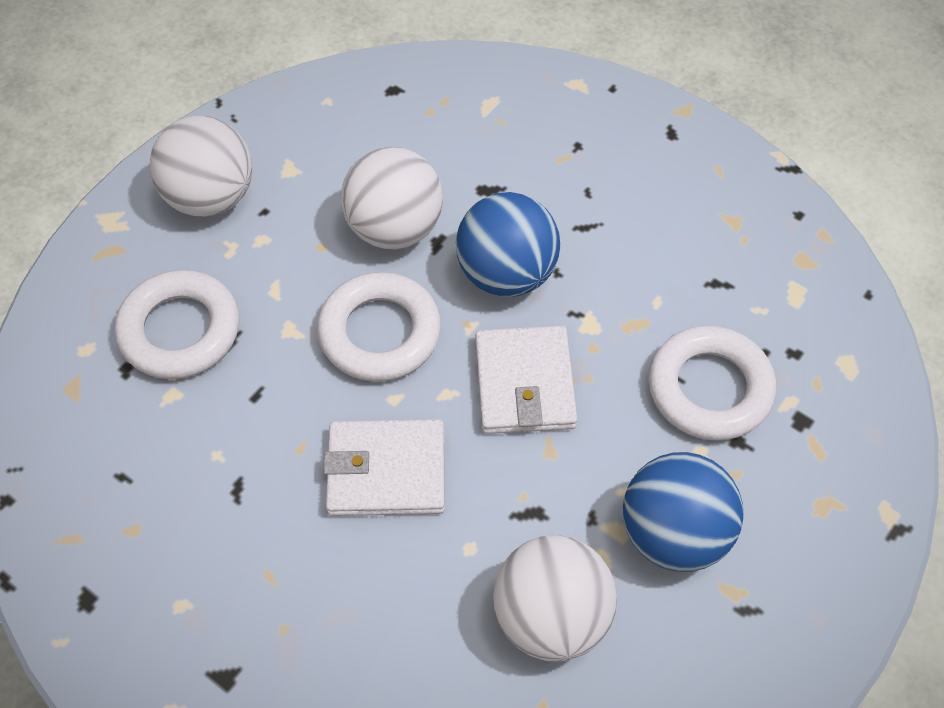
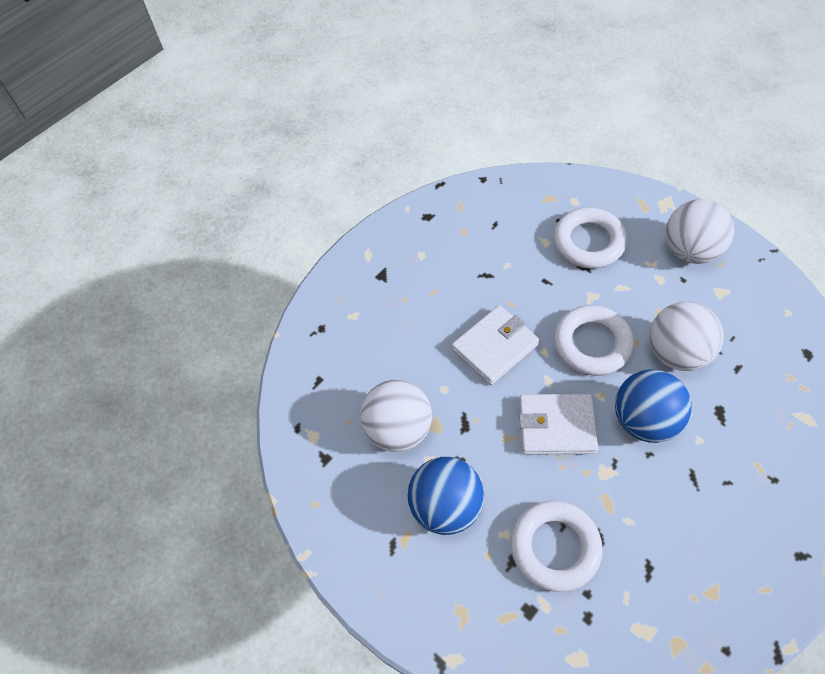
camera: 100 degrees right, 0 degrees up
white wallet [323,419,445,516] -> white wallet turned 45 degrees clockwise [452,305,539,385]

